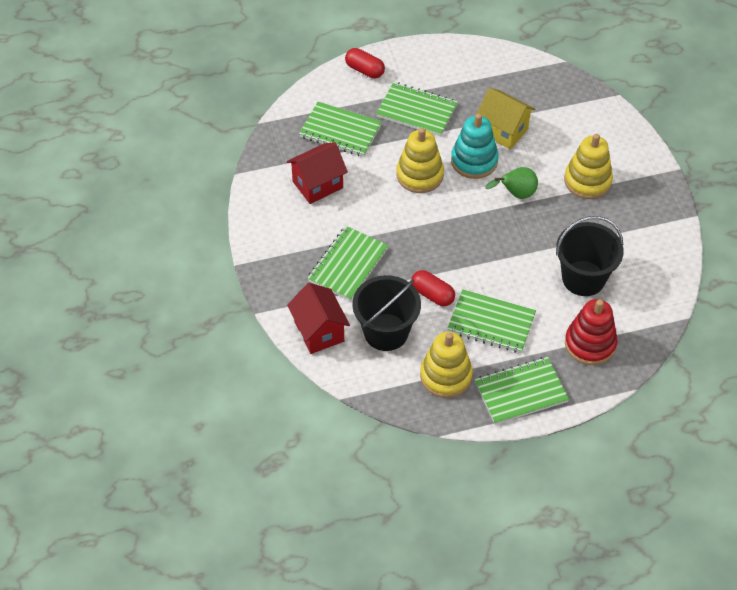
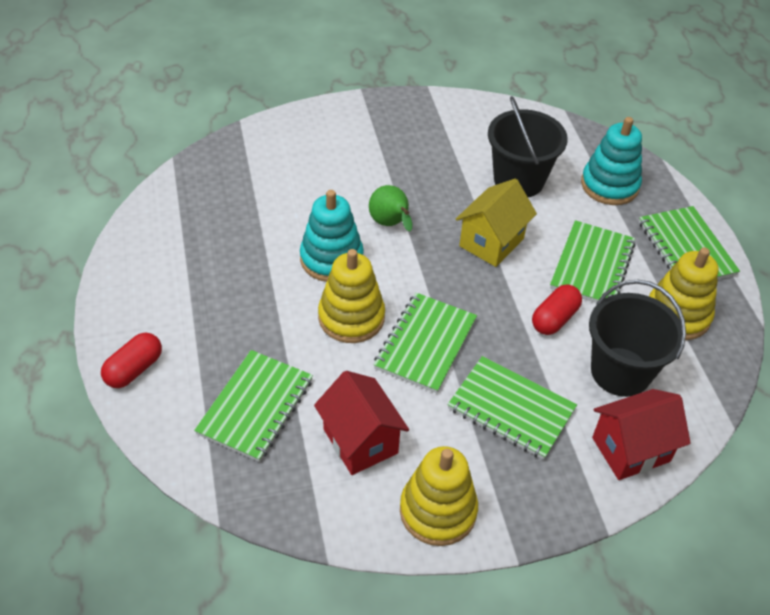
camera: 90 degrees left, 5 degrees down
green notebook [376,82,458,136] -> green notebook moved to [373,293,477,393]
yellow house [477,88,535,149] -> yellow house moved to [456,179,537,267]
yellow stacking toy [564,134,613,199] -> yellow stacking toy moved to [400,446,478,546]
red stacking toy [565,299,618,365] -> turquoise stacking toy [581,117,642,205]

